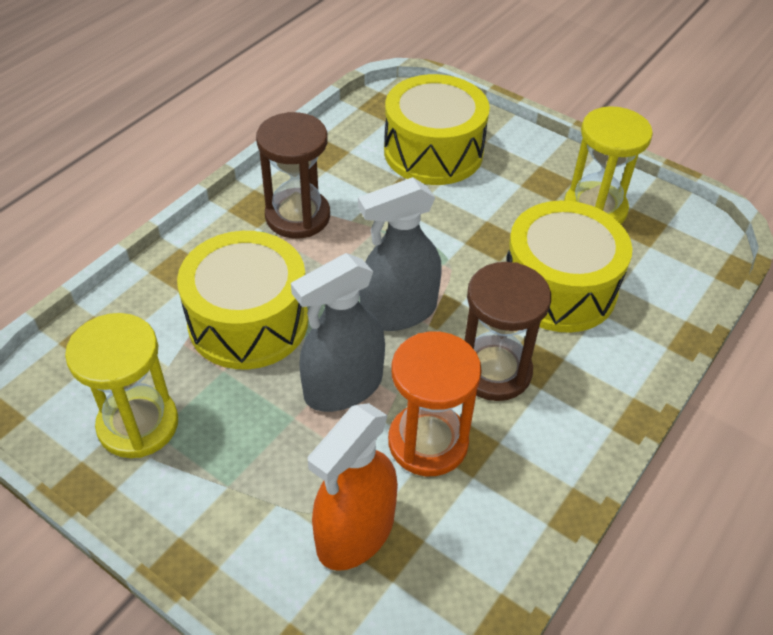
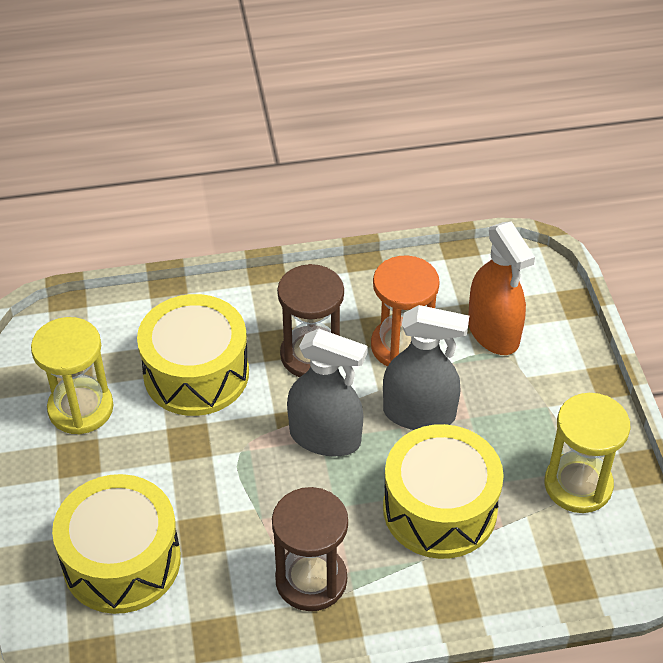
camera: 135 degrees left, 0 degrees up
orange spray bottle [307,403,398,571] -> orange spray bottle turned 75 degrees clockwise [468,221,535,355]

